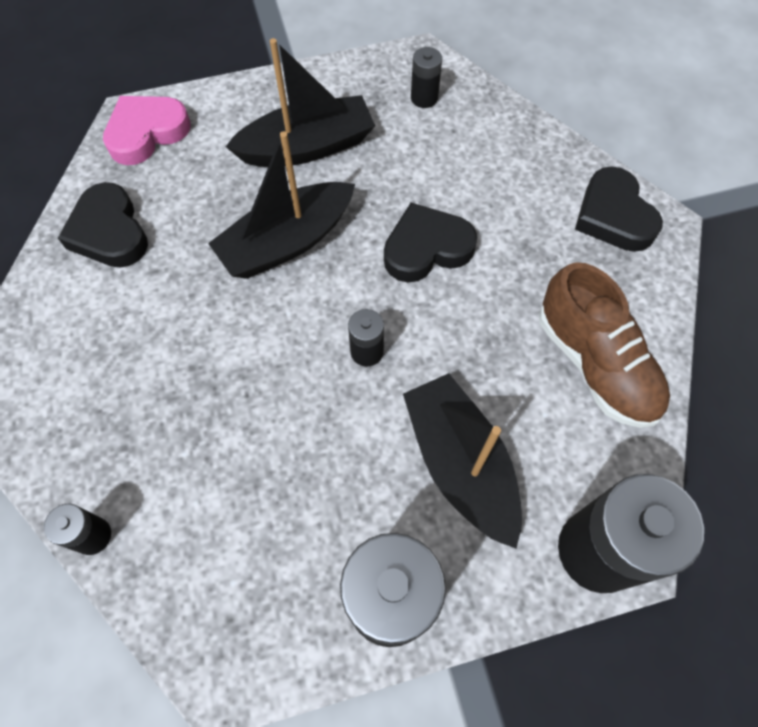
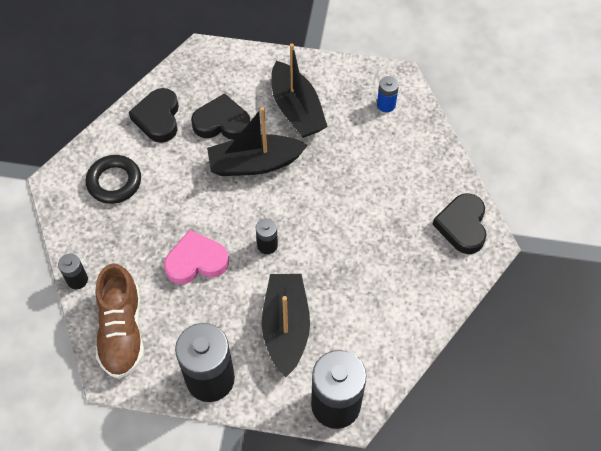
camera: 25 degrees right, 5 degrees down
pink heart [103,96,190,165] -> pink heart moved to [164,230,229,284]
black boat [226,38,375,167] -> black boat turned 60 degrees clockwise [271,44,328,138]
black heart [384,203,477,282] -> black heart moved to [191,93,250,140]
black battery [411,47,442,108] -> blue battery [377,76,399,112]
brown shoe [539,262,670,428] -> brown shoe moved to [95,263,144,379]
none -> black ring [86,155,141,204]

